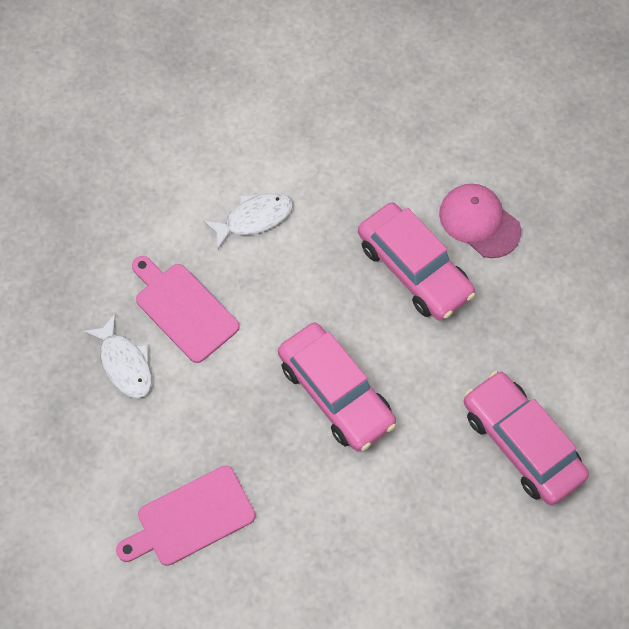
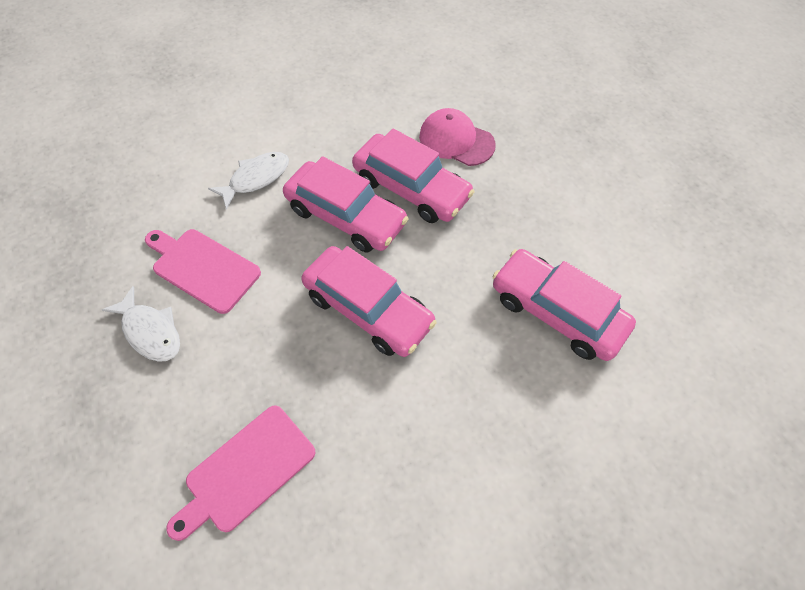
camera: 15 degrees left, 5 degrees down
none -> pink car [283,156,409,253]

